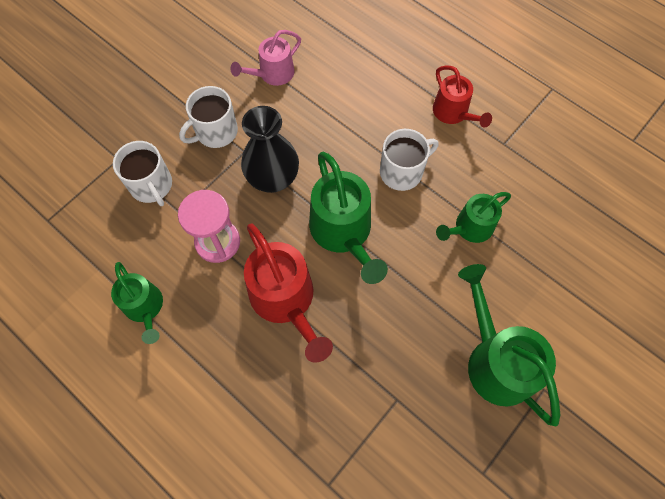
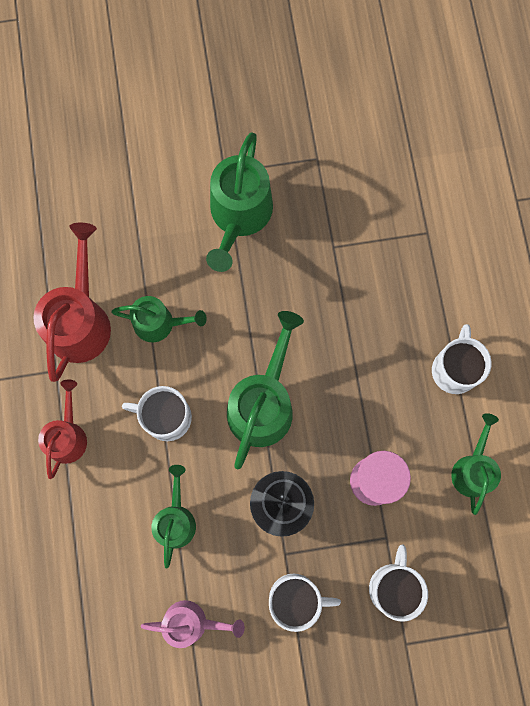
camera: 140 degrees left, 10 degrees up
red watering can [244,224,333,363] -> red watering can moved to [33,223,111,382]
none -> green watering can [151,465,196,568]
none -> white mug [432,324,492,394]

